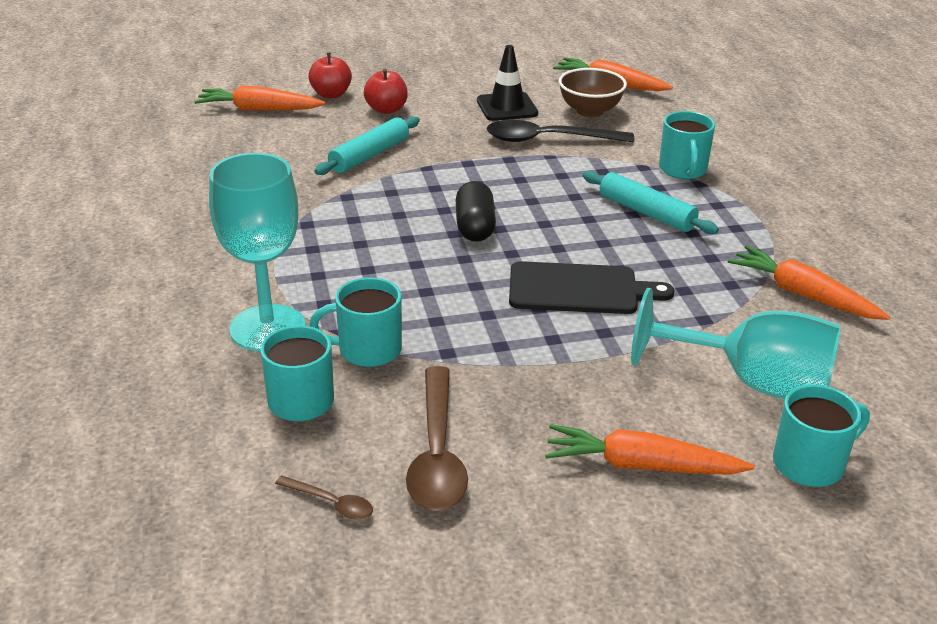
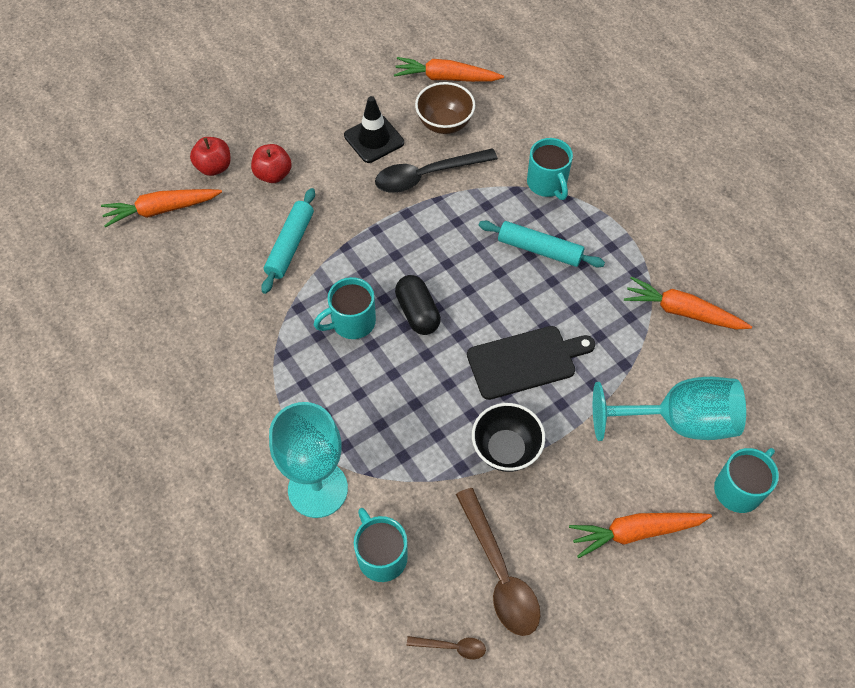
camera: 20 degrees left, 25 degrees up
turquoise mug [309,277,402,367] -> turquoise mug moved to [314,277,376,339]
none -> black bowl [472,403,545,472]

